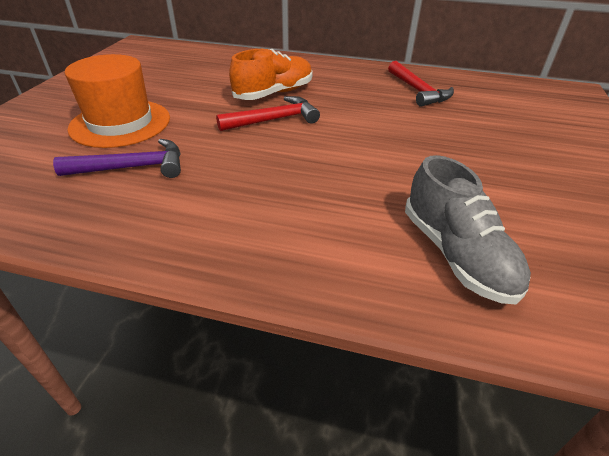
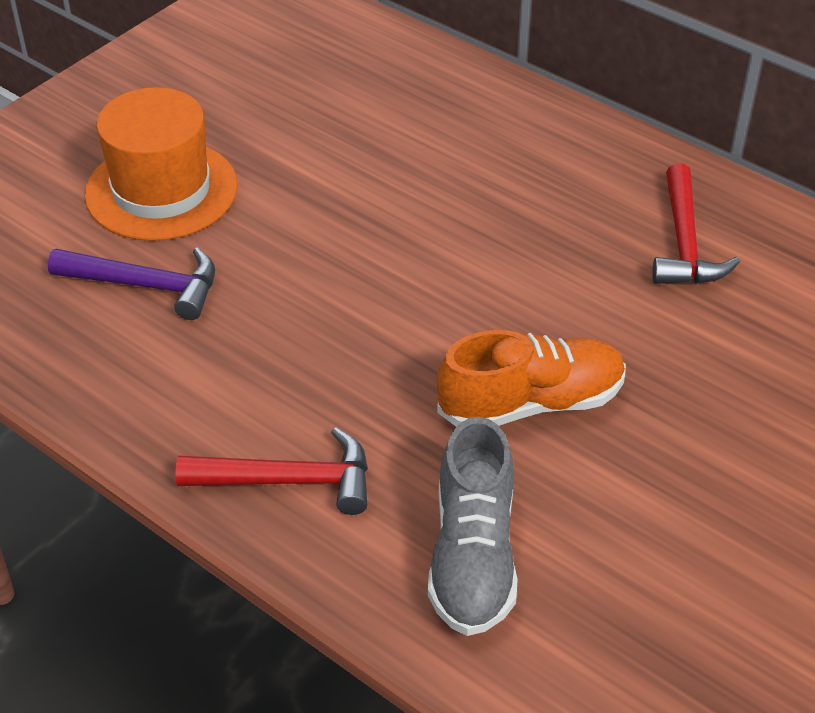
camera: 25 degrees right, 5 degrees up
red hammer [216,96,320,131] -> red hammer moved to [175,427,368,515]
orange shoe [229,49,313,100] -> orange shoe moved to [437,330,626,427]

